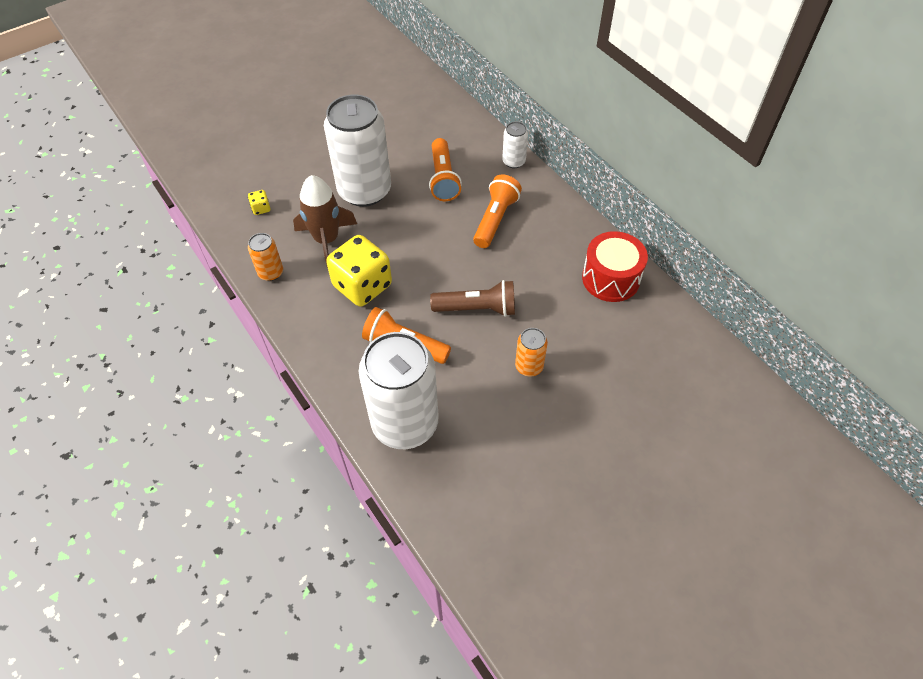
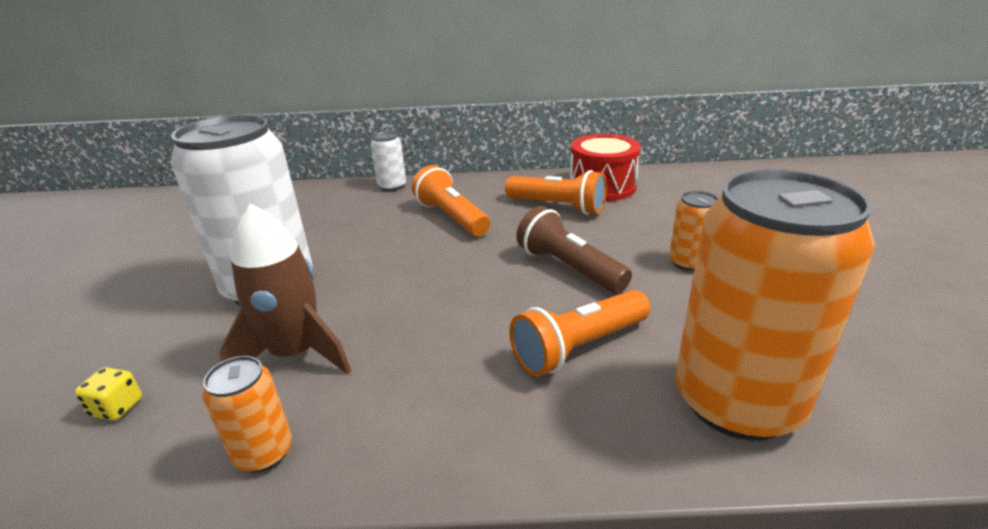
camera: 55 degrees left, 25 degrees down
yellow dice [326,235,392,307] -> none
white can [359,332,439,449] -> orange can [675,169,875,441]
orange flashlight [429,138,462,201] -> orange flashlight moved to [505,170,607,215]
brown flashlight [430,280,515,317] -> brown flashlight turned 75 degrees counterclockwise [516,206,632,294]

